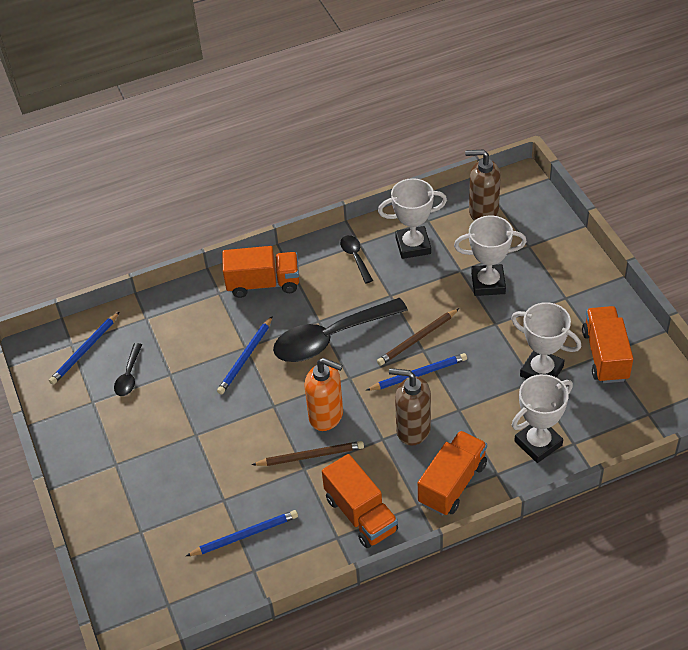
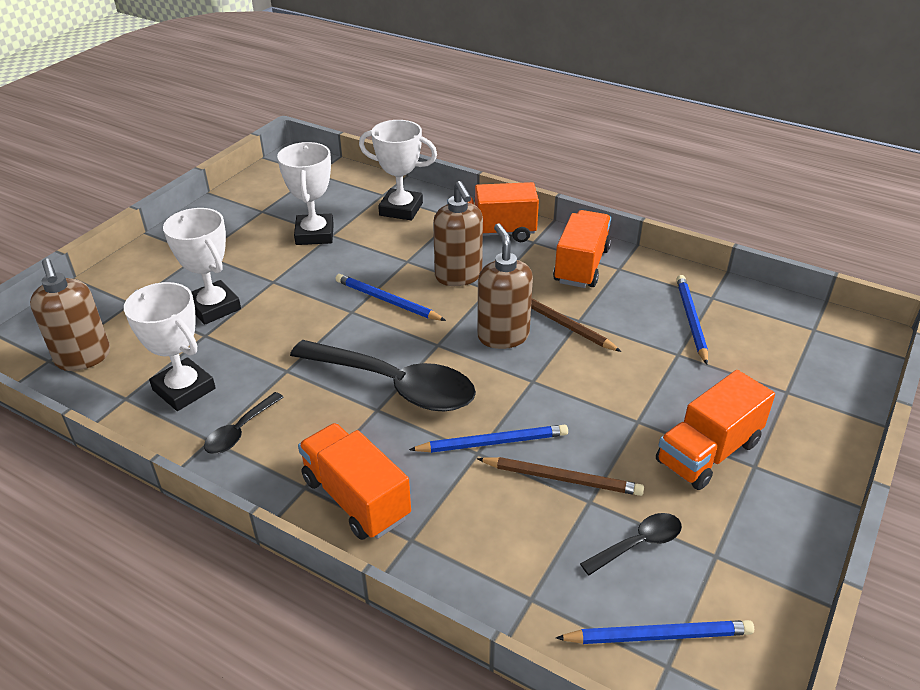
camera: 130 degrees left, 10 degrees down
blue pencil [186,510,298,556] -> blue pencil turned 60 degrees clockwise [676,275,708,364]
orange soap dispenser [304,358,343,431] -> brown soap dispenser [477,224,533,349]
brown pencil [377,308,459,366] -> brown pencil moved to [477,457,644,496]
orange truck [582,306,633,383] -> orange truck moved to [656,370,775,490]

